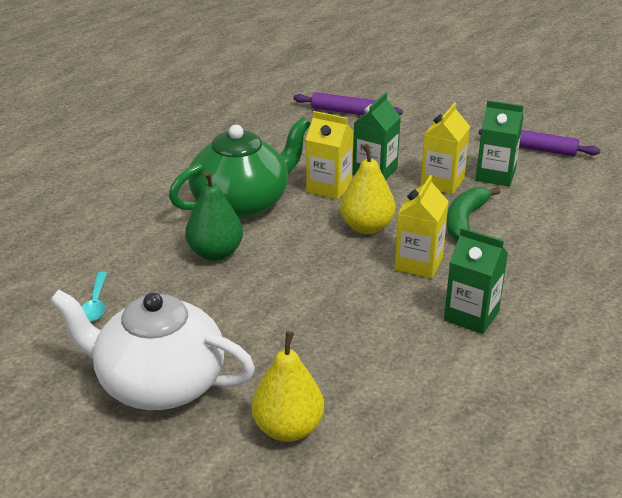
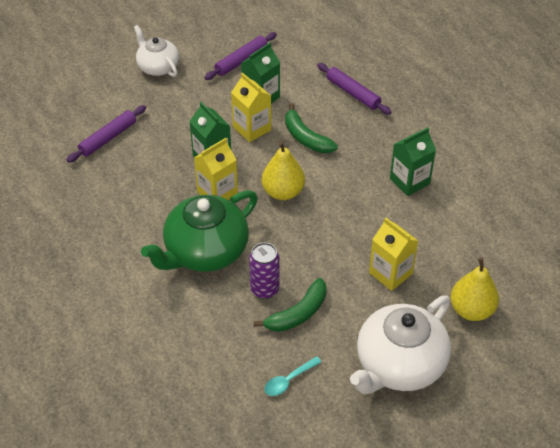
camera: 65 degrees left, 15 degrees up
turquoise spoon [82,272,107,321] -> turquoise spoon turned 120 degrees clockwise [264,356,321,396]
green teapot [169,117,310,219] -> green teapot turned 120 degrees counterclockwise [141,190,258,272]
green pear [185,171,243,261] -> purple can [249,243,280,299]
yellow carton [394,175,449,279] -> yellow carton moved to [369,218,418,291]
none -> white teapot [134,25,179,77]
none -> green banana [254,278,326,332]
none -> purple rolling pin [317,63,392,115]

